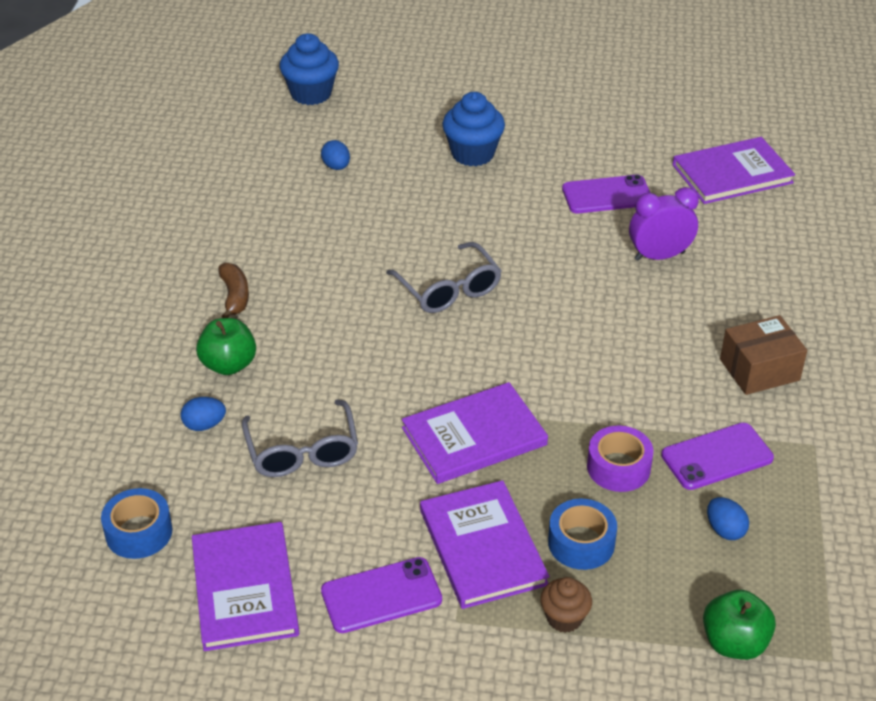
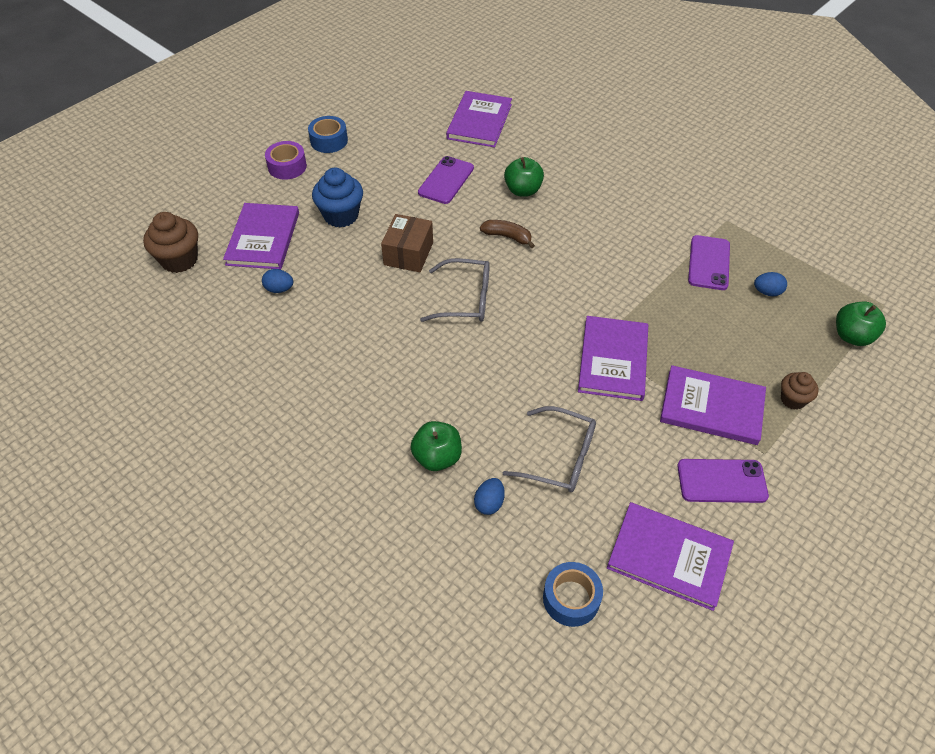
camera: 55 degrees left, 10 degrees up
brown banana [218,263,249,318] -> brown banana moved to [480,220,535,248]
blue cupcake [280,33,339,105] -> brown cupcake [143,212,198,273]
purple phone [321,557,442,633] -> purple phone turned 75 degrees clockwise [677,459,769,503]
blue tape [548,499,617,570] -> blue tape moved to [308,116,348,153]
purple tape [587,426,653,492] -> purple tape moved to [265,141,307,180]
purple clock [629,187,699,261] -> green apple [504,157,544,197]
brown box [720,315,807,395] -> brown box moved to [381,214,433,272]
none -> purple book [223,203,299,270]

